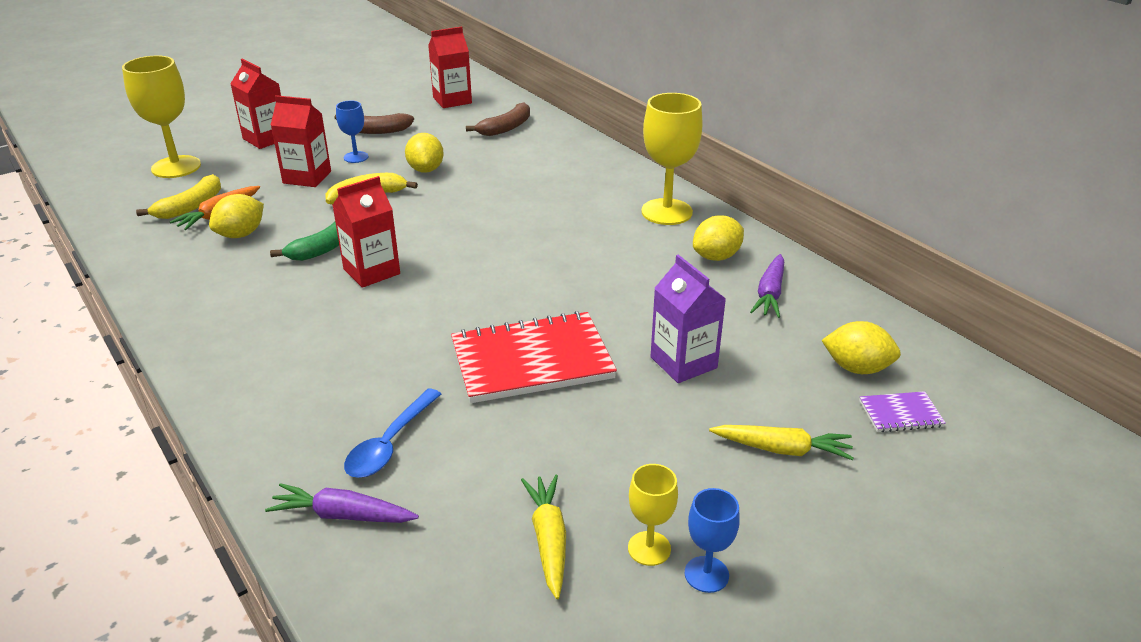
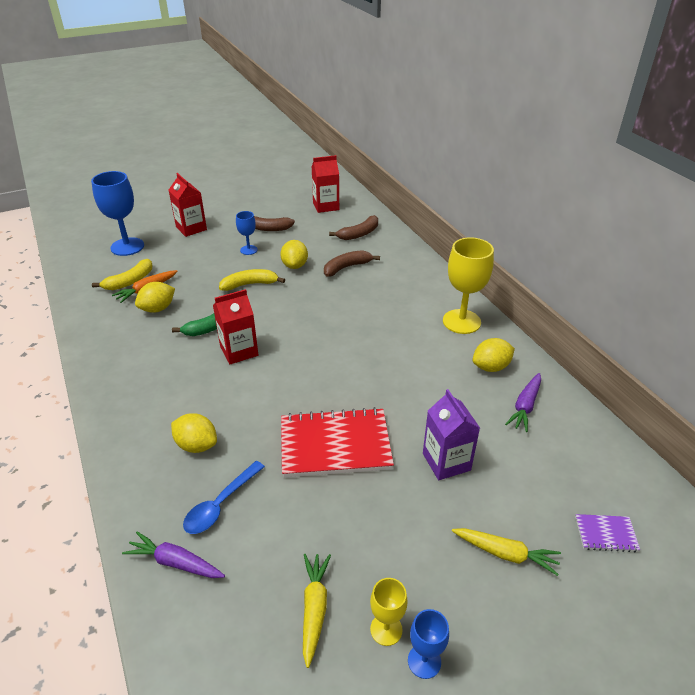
camera: 10 degrees right, 5 degrees up
yellow goblet [122,55,201,178] -> blue goblet [91,171,144,256]
red carton [271,95,331,187] -> none
yellow lemon [821,321,901,374] -> yellow lemon moved to [171,413,217,453]
none -> brown banana [324,250,380,277]

